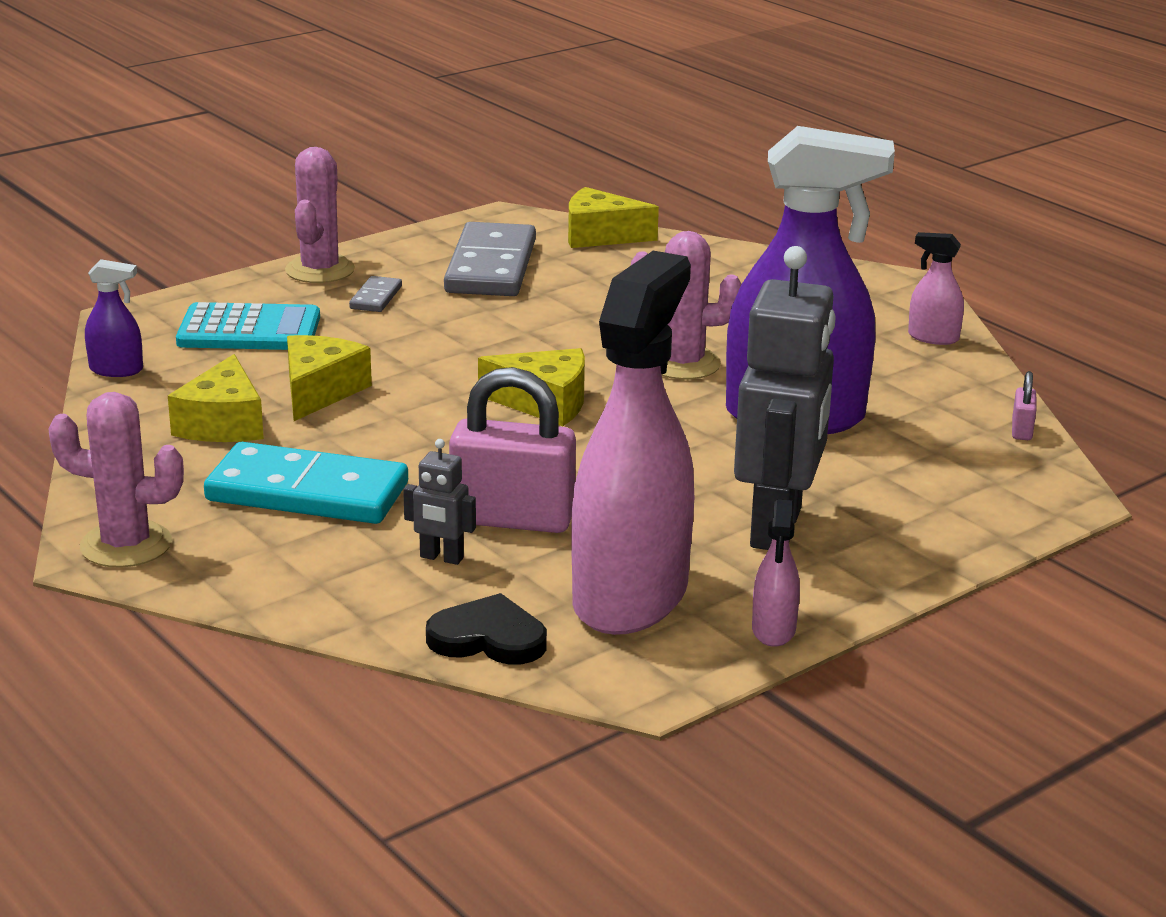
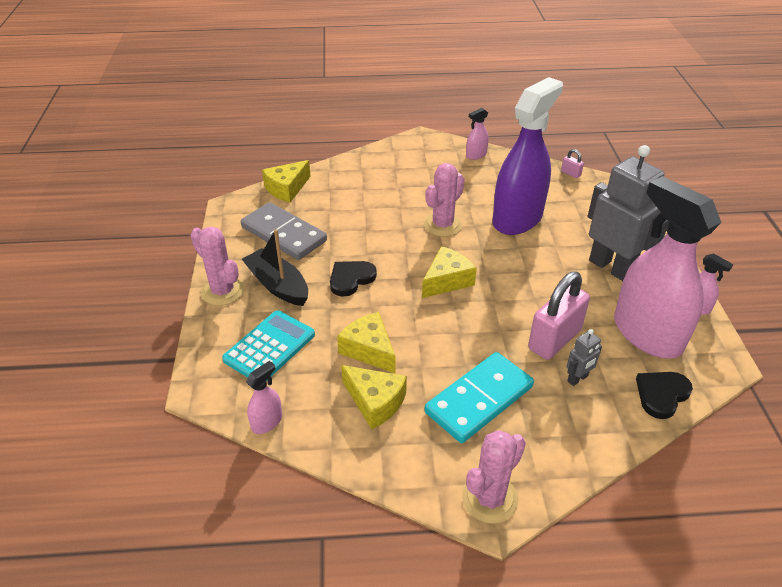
camera: 55 degrees left, 15 degrees up
purple spray bottle [85,259,143,377] -> pink spray bottle [246,361,282,434]
grey domino [349,276,402,312] -> black boat [242,229,308,306]
none -> black heart [330,261,377,297]

